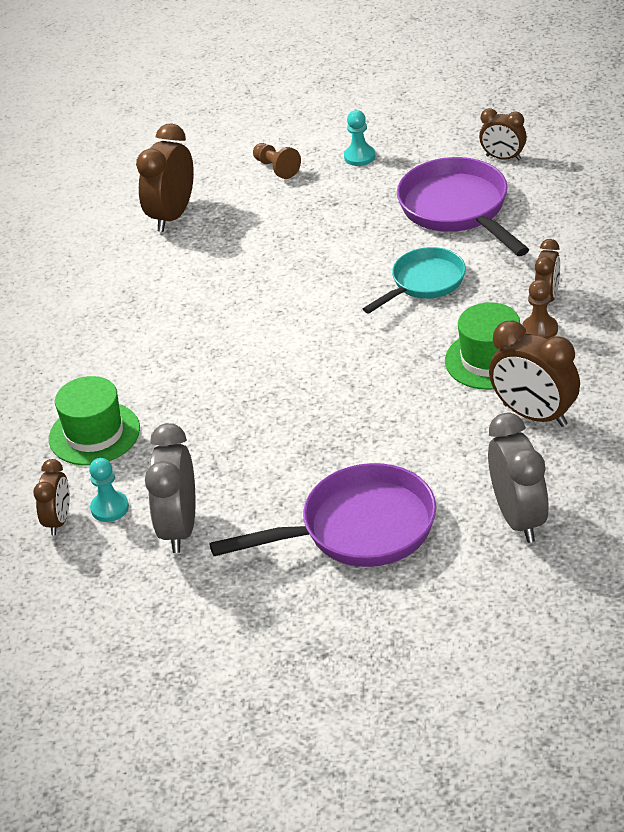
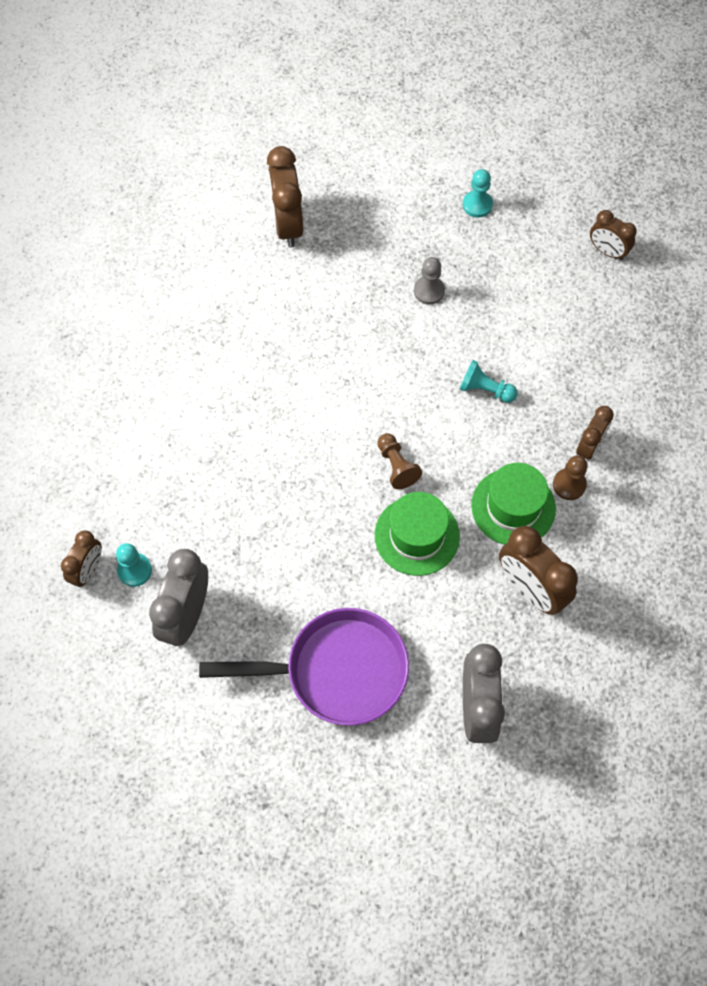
camera: 10 degrees right, 25 degrees up
green hat [49,376,140,465] -> green hat moved to [375,492,460,576]
brown clock [136,123,194,232] -> brown clock turned 45 degrees counterclockwise [267,146,303,248]
brown pawn [253,143,301,179] -> brown pawn moved to [377,433,422,489]
turquoise pan [363,247,466,314] -> turquoise pawn [460,360,518,403]
purple pan [397,157,530,256] -> none
none -> grey pawn [414,257,445,305]

